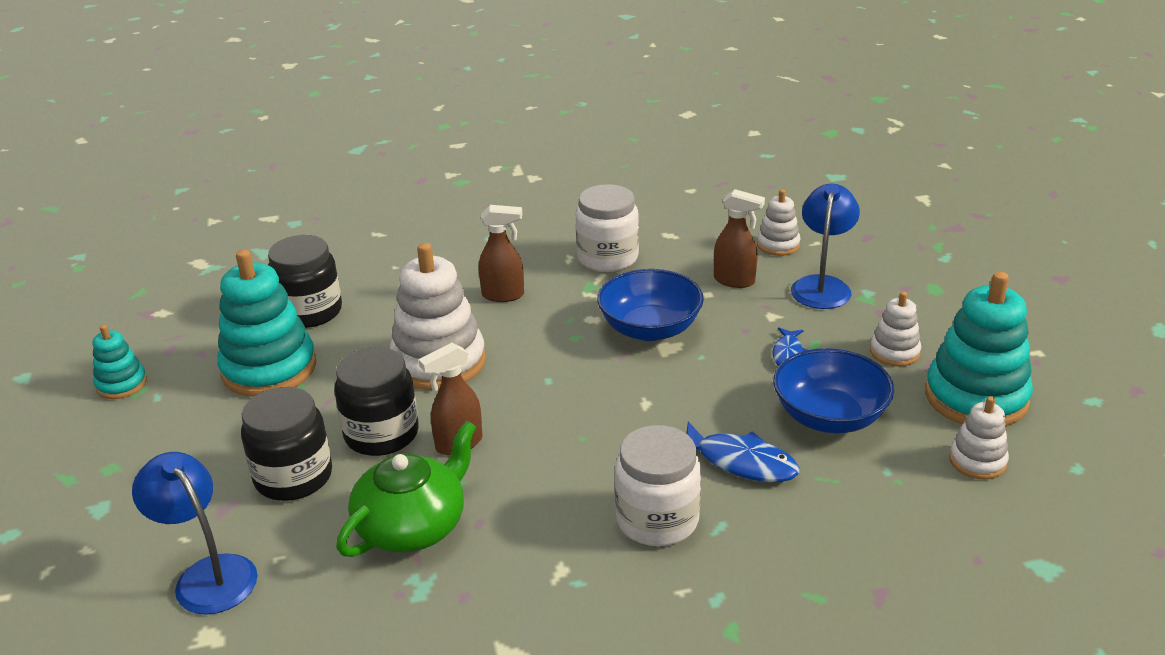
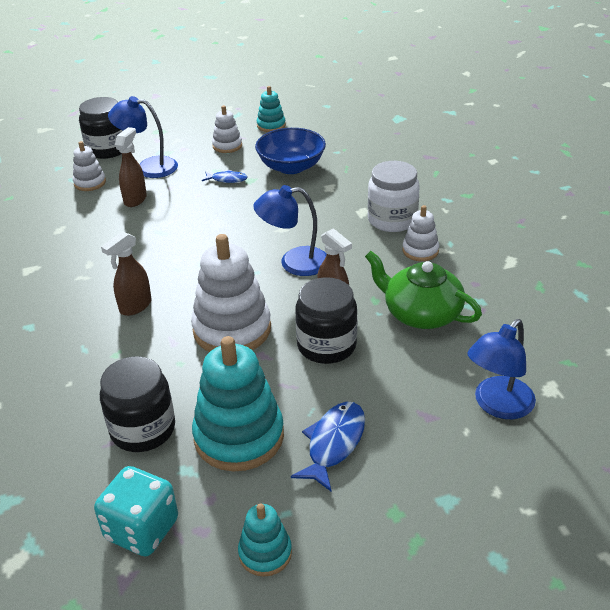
camera: 95 degrees left, 5 degrees up
black jar [241,387,332,501] -> black jar moved to [79,97,122,159]
brown spray bottle [479,205,524,302] -> brown spray bottle turned 135 degrees counterclockwise [101,231,152,316]
white jar [576,184,639,272] -> none
blue bowl [597,269,704,341] -> none
blue fish [686,421,800,482] -> blue fish moved to [291,402,365,492]
turquoise stacking toy [925,272,1033,426] -> turquoise stacking toy [257,86,286,132], size x0.52
white stacking toy [949,396,1009,480] -> white stacking toy moved to [402,205,439,261]
none -> turquoise dice [94,466,178,556]
none -> blue lamp [253,185,327,276]

